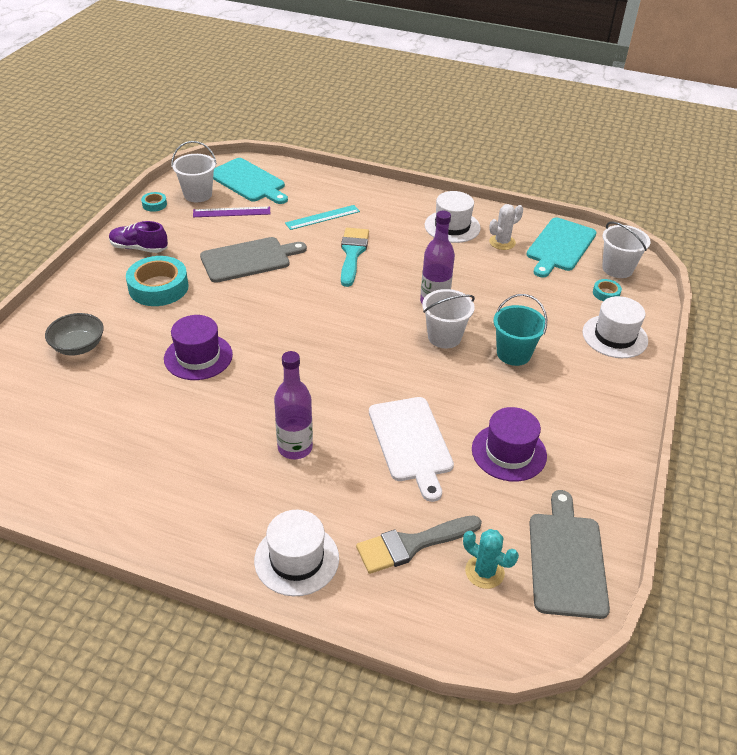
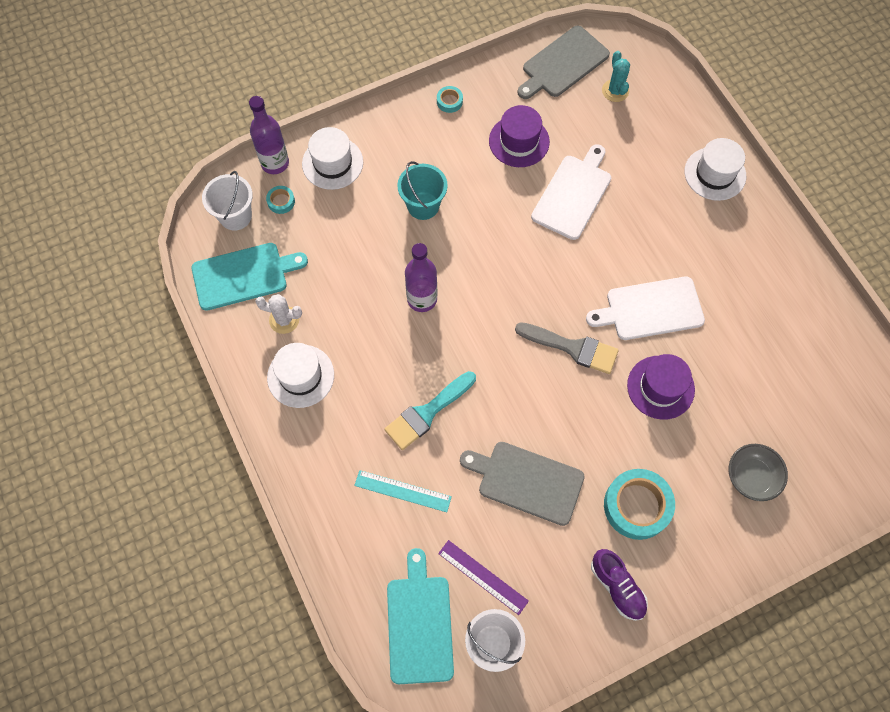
camera: 135 degrees left, 25 degrees up
turquoise tape [141,192,167,212] -> turquoise tape moved to [437,86,463,113]
purple bottle [274,351,313,459] -> purple bottle moved to [249,96,289,174]
grey brush [356,515,482,574] -> grey brush moved to [515,322,619,374]
white bucket [422,289,475,348] -> none
none -> white cutting board [586,277,705,340]

